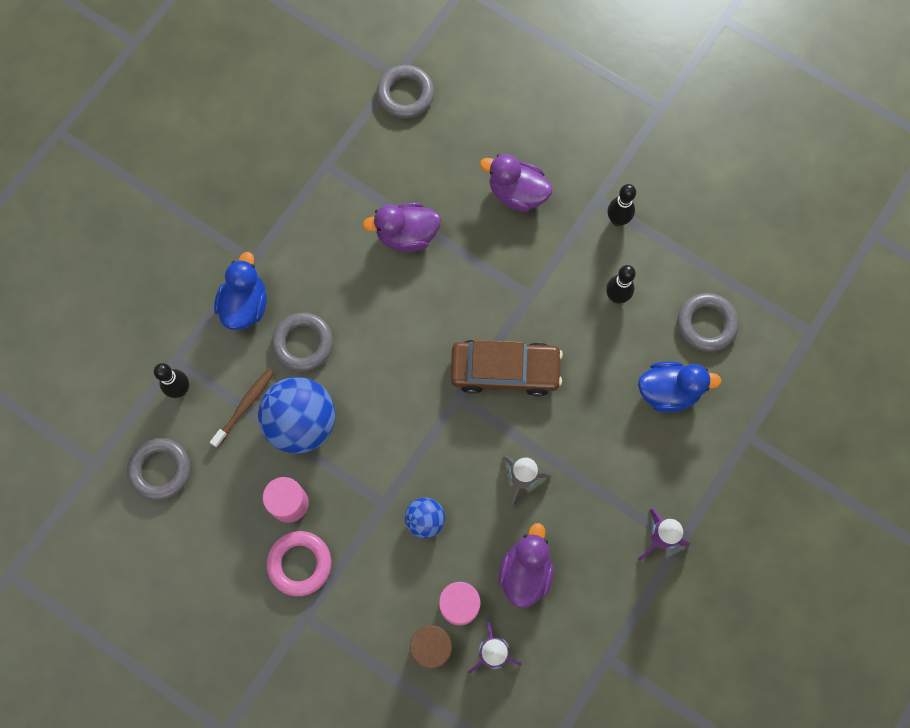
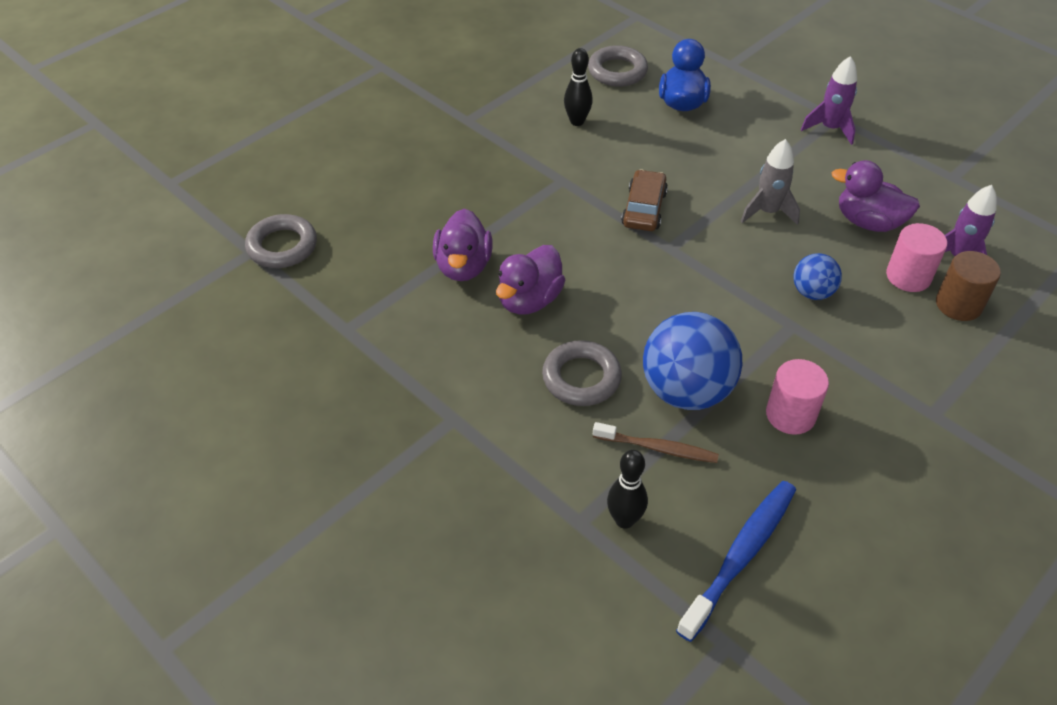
camera: 80 degrees left, 25 degrees down
grey ring [127,438,190,501] -> blue toothbrush [676,481,796,642]
brown toothbrush [210,368,274,448] -> brown toothbrush turned 150 degrees clockwise [593,422,719,463]
blue duck [214,252,267,330] -> none
pink ring [267,531,331,596] -> none
brown car [450,340,563,397] -> brown car [621,169,668,231], size x0.66
purple duck [480,154,553,212] -> purple duck moved to [496,245,565,315]
black bowling pin [608,184,636,226] -> none

